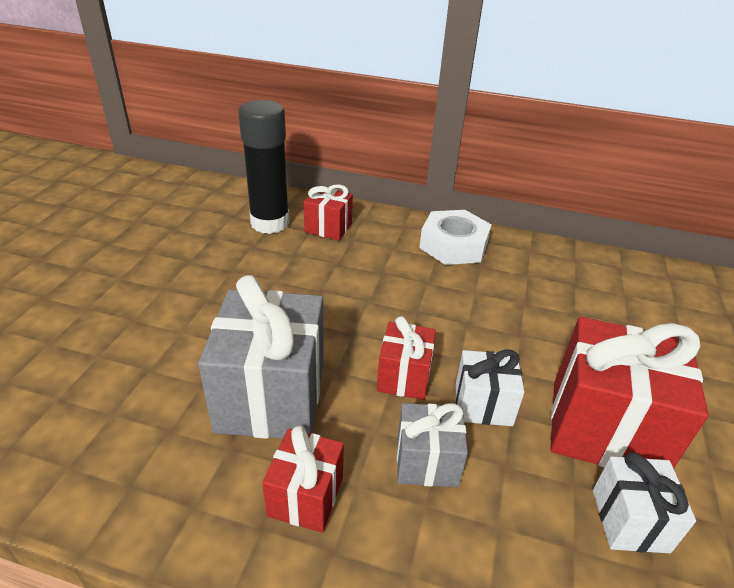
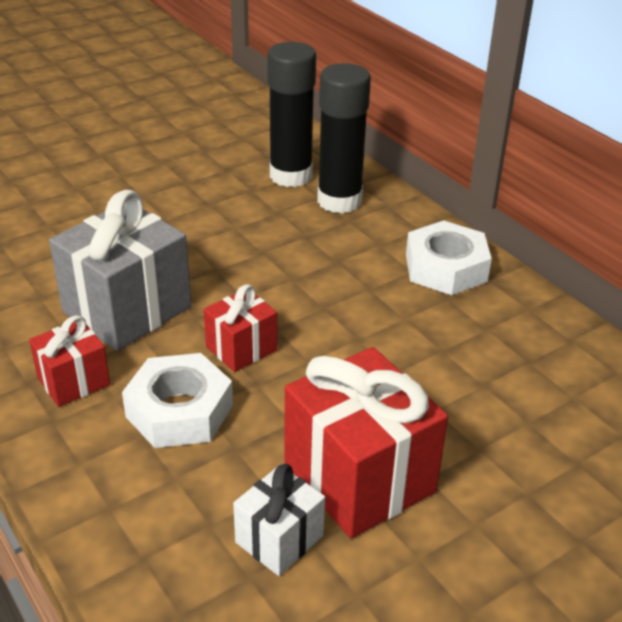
camera: 40 degrees right, 0 degrees up
red gift [304,185,353,241] -> black glue stick [317,63,371,214]
grey gift [397,403,468,487] -> white nut [122,353,233,448]
white gift [456,350,524,426] -> none

